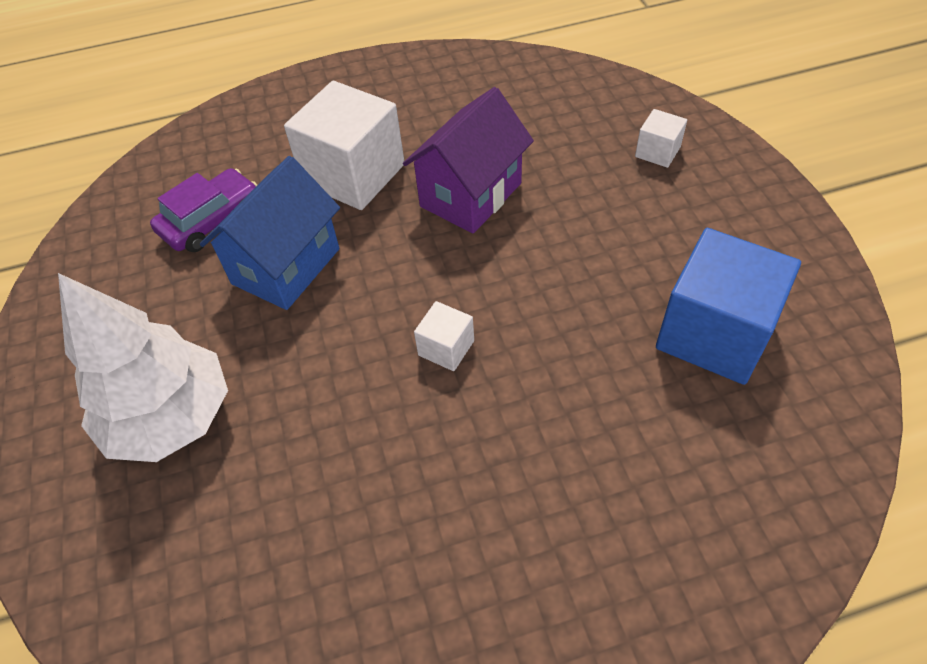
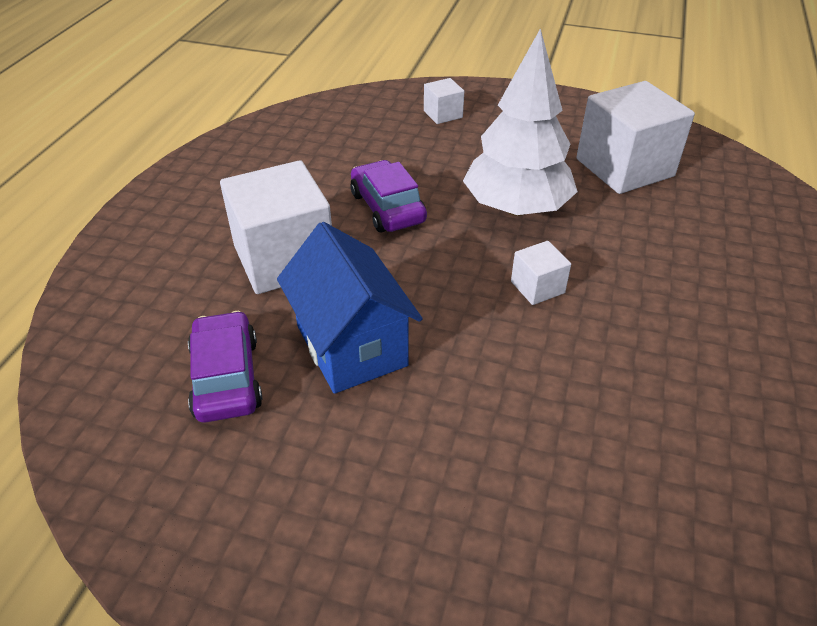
camera: 60 degrees left, 10 degrees down
white tree [58,273,228,462] -> white tree moved to [463,28,578,216]
purple house [403,87,534,234] -> purple car [351,160,427,232]
blue cube [656,228,801,385] -> white cube [576,81,695,194]

